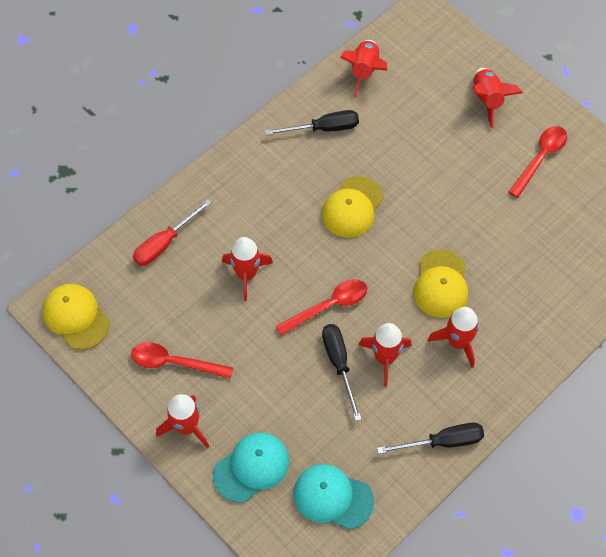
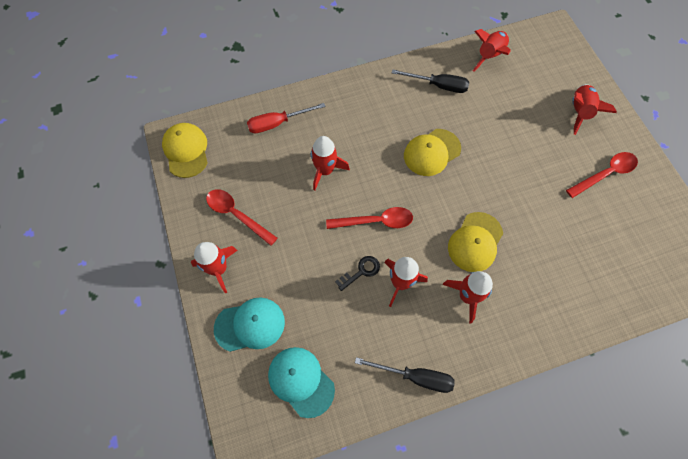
camera: 25 degrees right, 5 degrees up
black screwdriver [322,324,361,421] -> black key [335,256,380,291]

